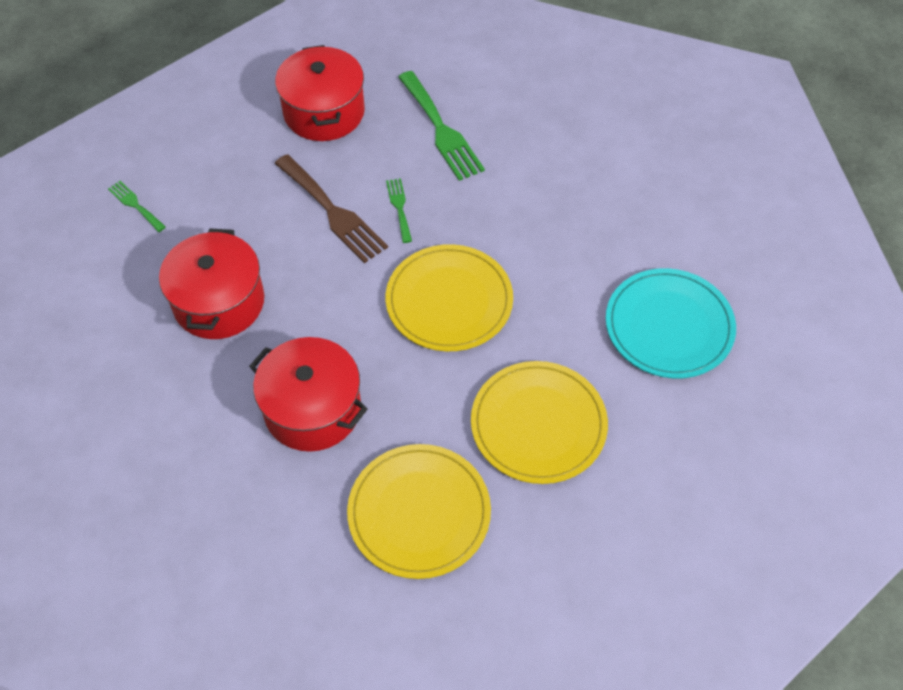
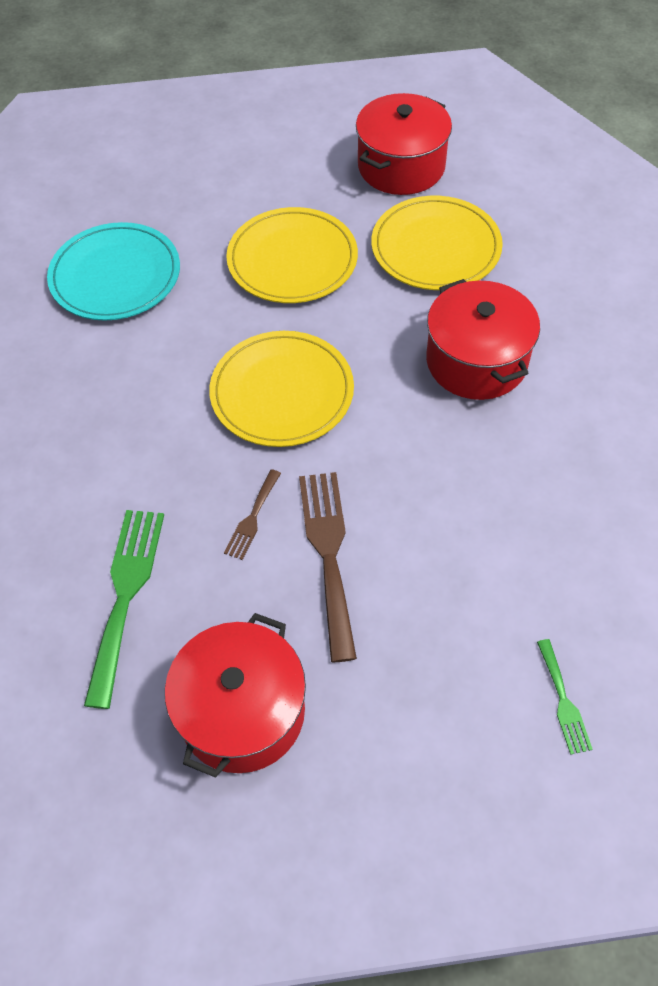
camera: 145 degrees left, 0 degrees up
red pot [159,229,264,339] -> red pot moved to [356,93,452,195]
green fork [386,178,412,243] -> brown fork [224,469,281,560]

